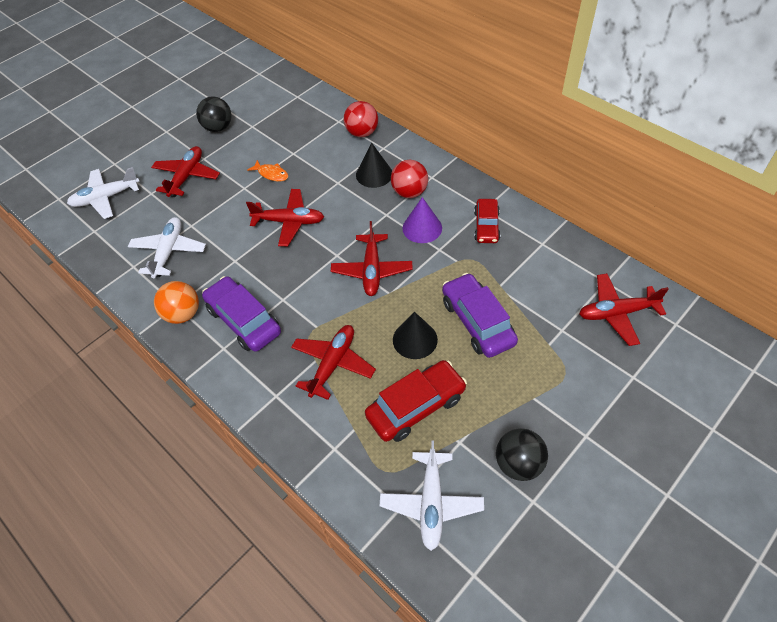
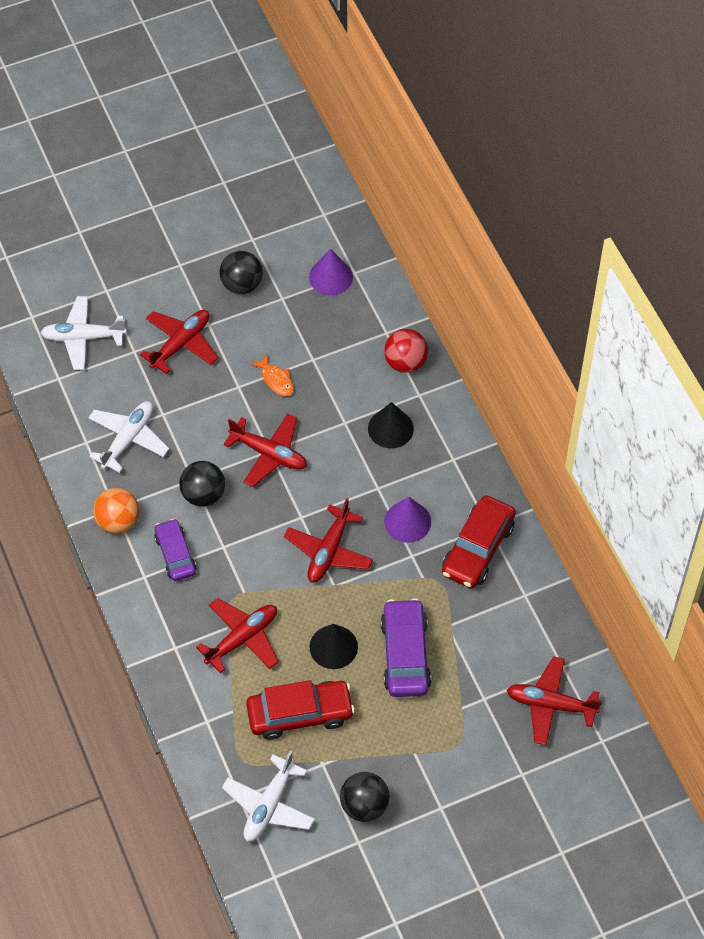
camera: 20 degrees right, 5 degrees up
purple car [202,276,281,352] -> purple car [154,518,196,581], size x0.65
red ball [391,160,428,198] -> none
red car [474,199,501,243] -> red car [442,496,516,589], size x1.53
none -> black ball [179,461,225,507]
none -> purple cone [309,249,353,295]

